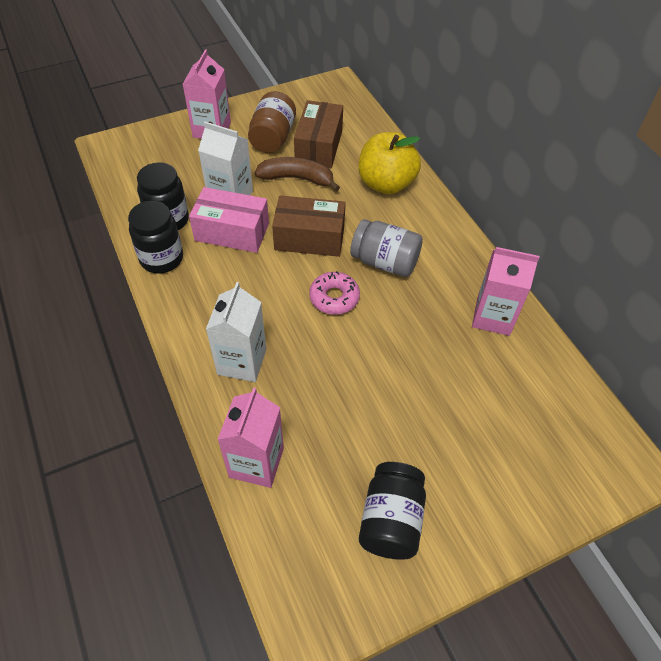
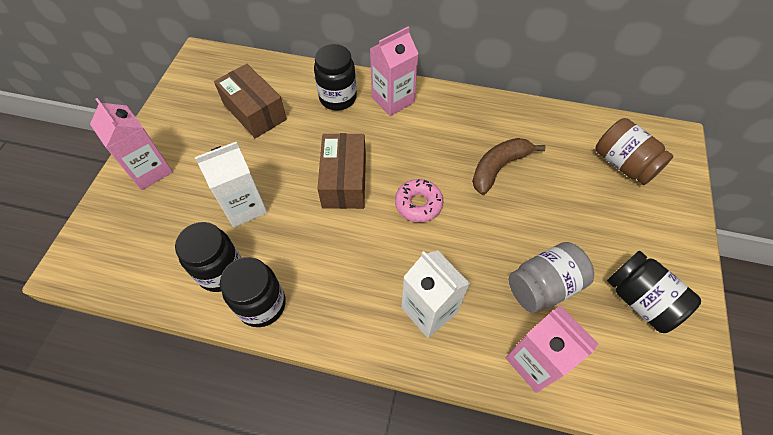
camera: 50 degrees left, 5 degrees up
pink box [189,187,269,253] -> none
brown jar [248,91,296,153] -> brown jar moved to [596,118,673,185]
brown banana [254,157,340,191] -> brown banana moved to [472,138,546,195]
brown box [272,195,346,257] -> brown box turned 45 degrees counterclockwise [317,133,366,209]
grey jar [350,219,423,277] -> grey jar moved to [509,242,594,313]
yellow apple [358,132,421,194] -> black jar [314,44,357,110]
pink carton [472,247,540,336] -> pink carton moved to [370,27,418,116]

